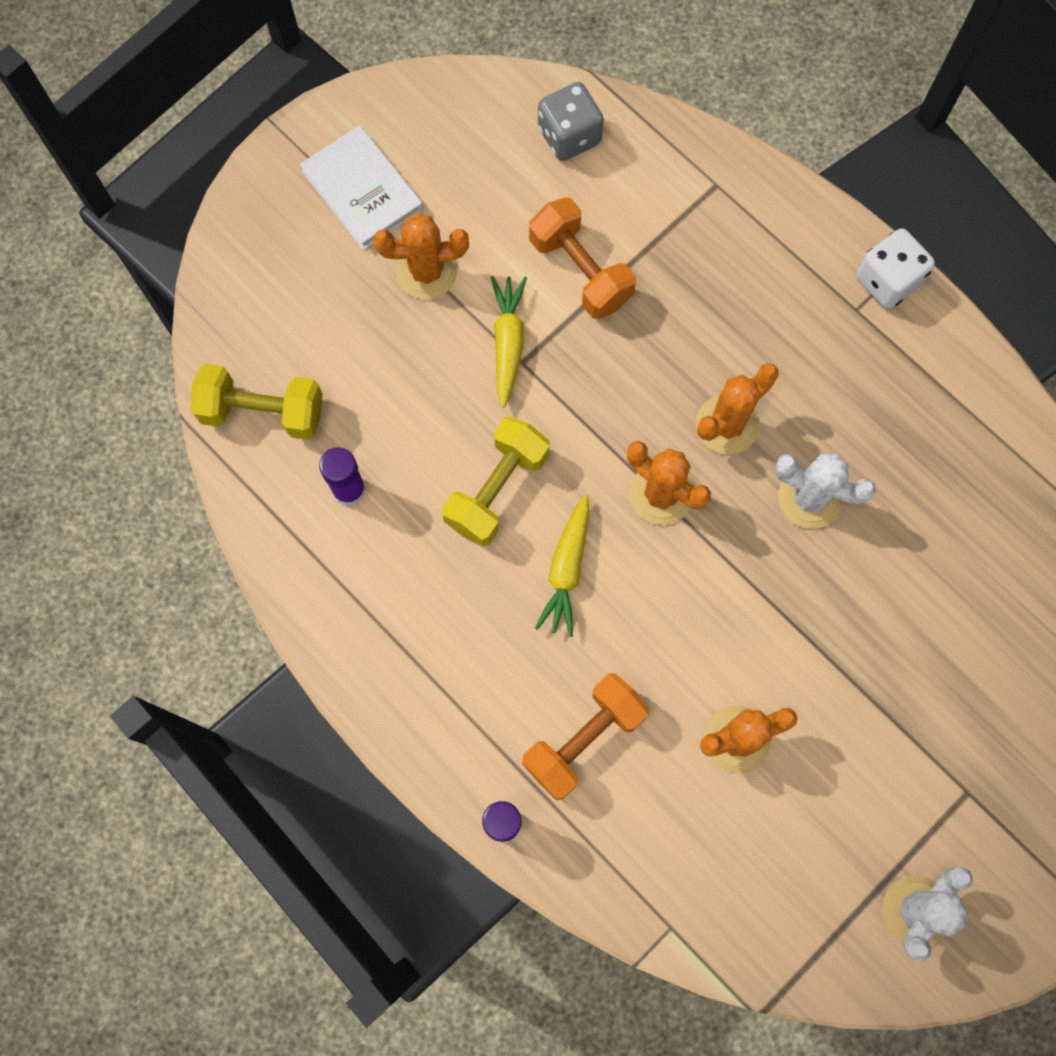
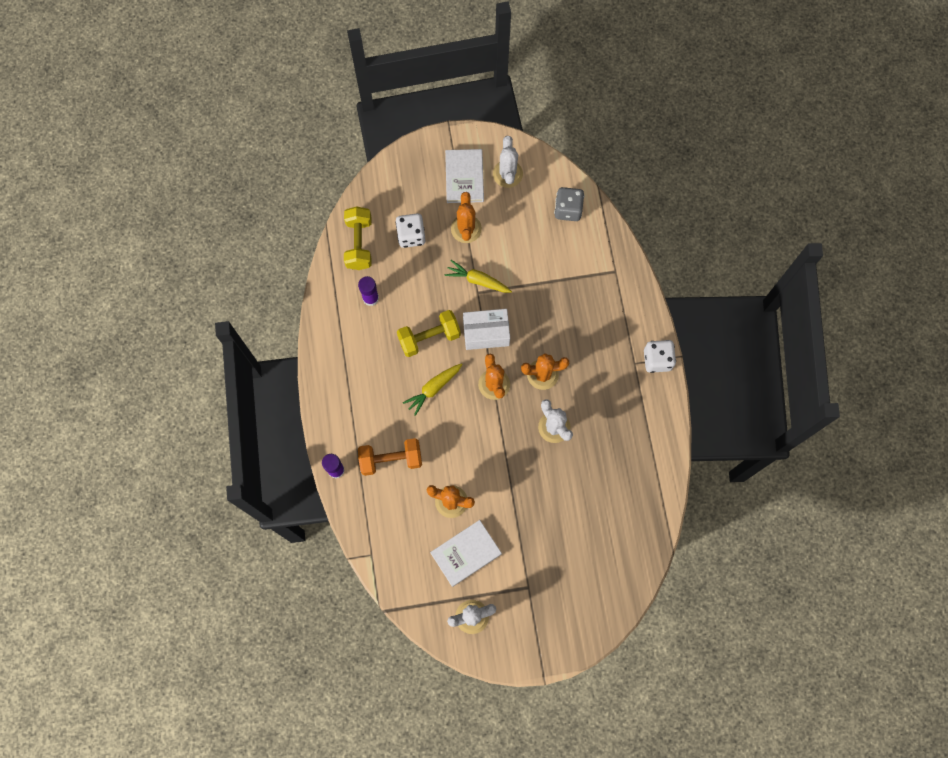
camera: 35 degrees right, 0 degrees up
yellow dumbbell [190,364,322,440] -> yellow dumbbell turned 45 degrees clockwise [344,206,371,270]
orange cactus [373,213,469,299] -> orange cactus turned 60 degrees clockwise [451,192,482,243]
yellow carrot [491,276,527,407] -> yellow carrot turned 105 degrees counterclockwise [445,260,512,293]
orange dumbbell [529,197,636,319] -> none
none -> white dice [395,213,425,248]
none -> white book [430,520,502,587]
none -> white box [463,309,510,350]
none -> white cactus [493,136,523,188]

